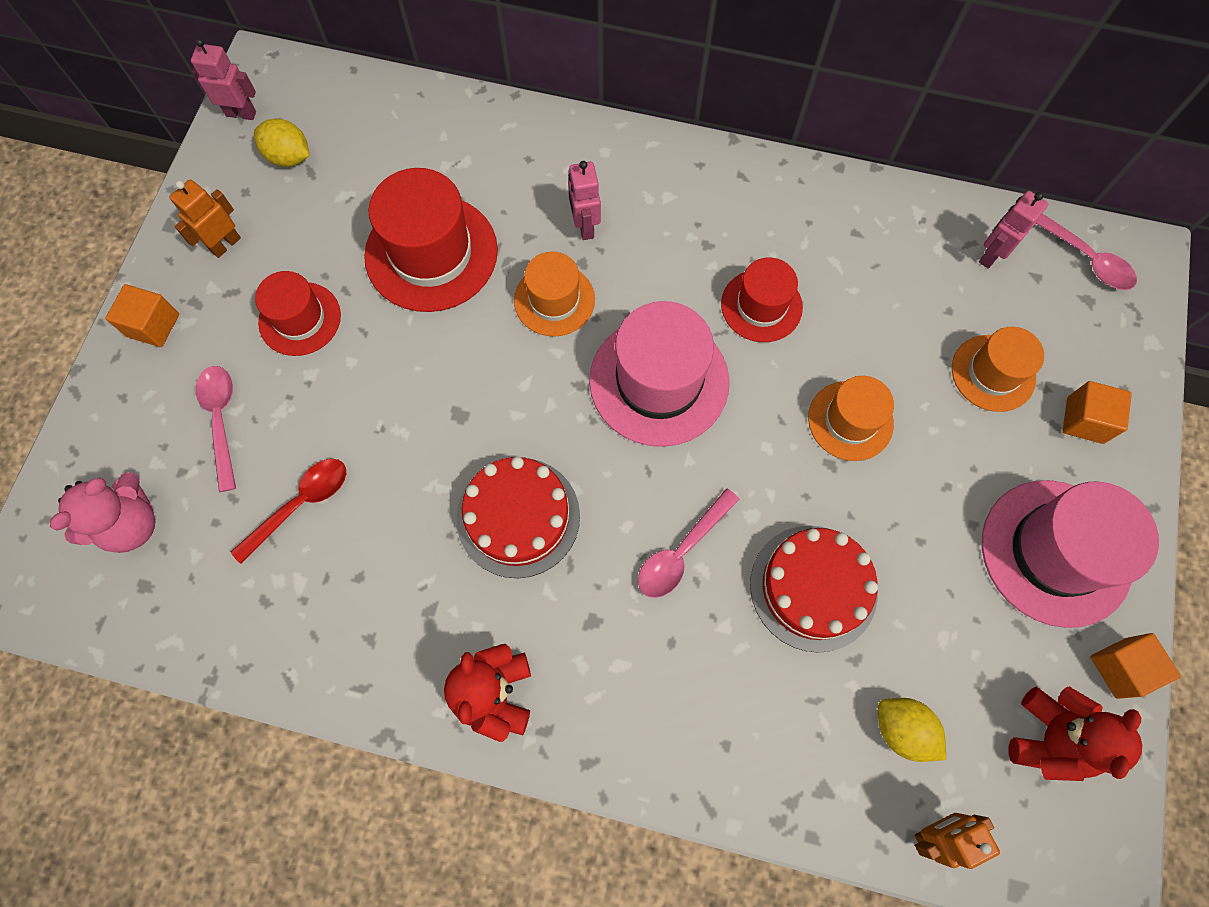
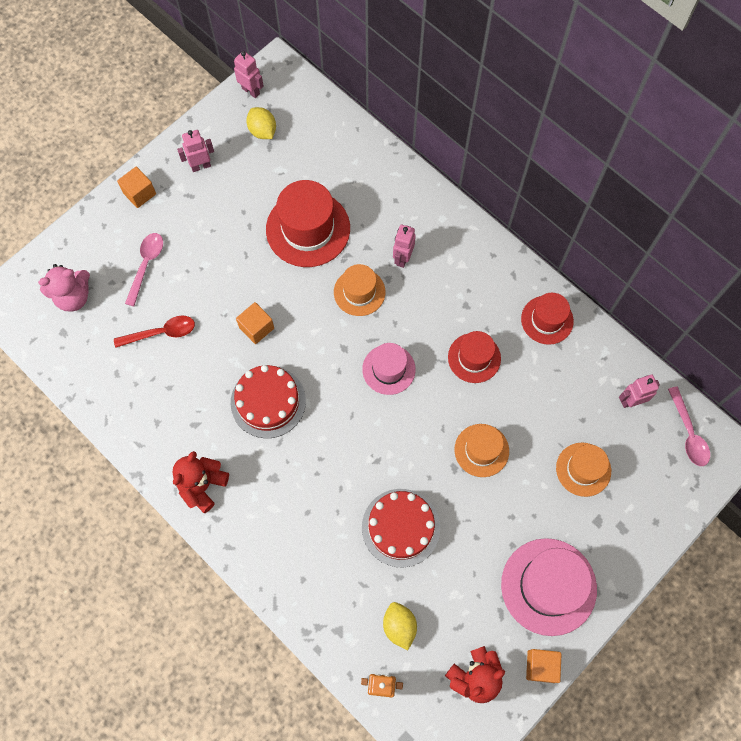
camera: 30 degrees right, 0 degrees up
orange robot [170,179,241,258] -> pink robot [177,130,214,172]
red hat [255,271,341,356] -> red hat moved to [521,293,574,345]
pink hat [589,301,729,447] -> pink hat [362,343,416,395], size x0.60
pink spoon [638,488,740,598] -> none
orange cube [1063,381,1132,444] -> orange cube moved to [236,302,274,344]

